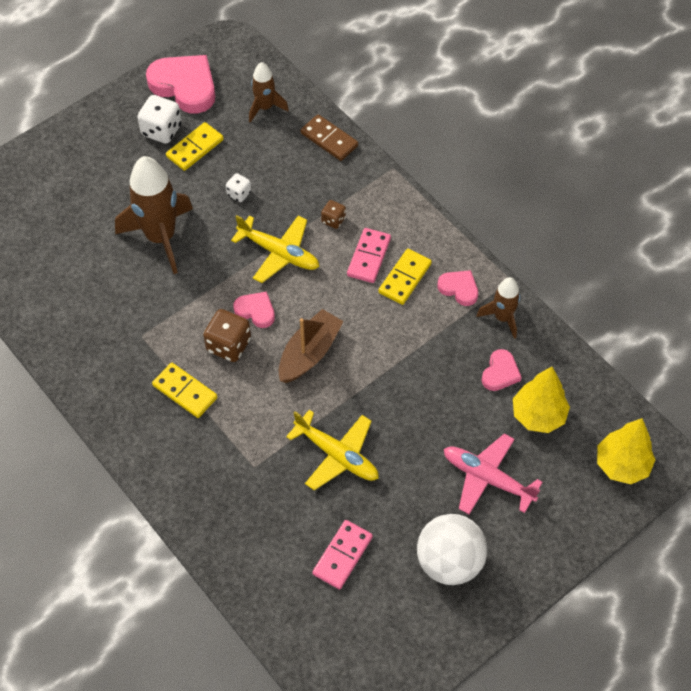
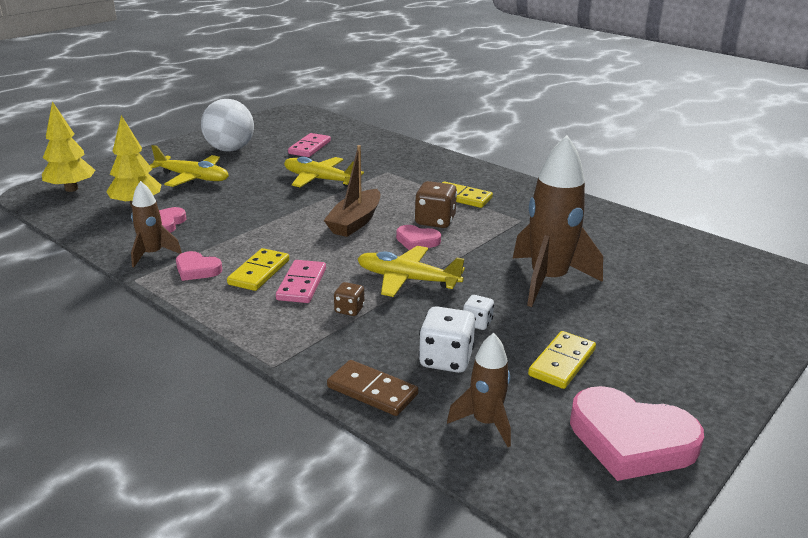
camera: 170 degrees right, 30 degrees down
white dice [137,95,182,144] -> white dice moved to [419,306,475,373]
pink plane [444,434,543,514] -> yellow plane [150,145,229,187]

